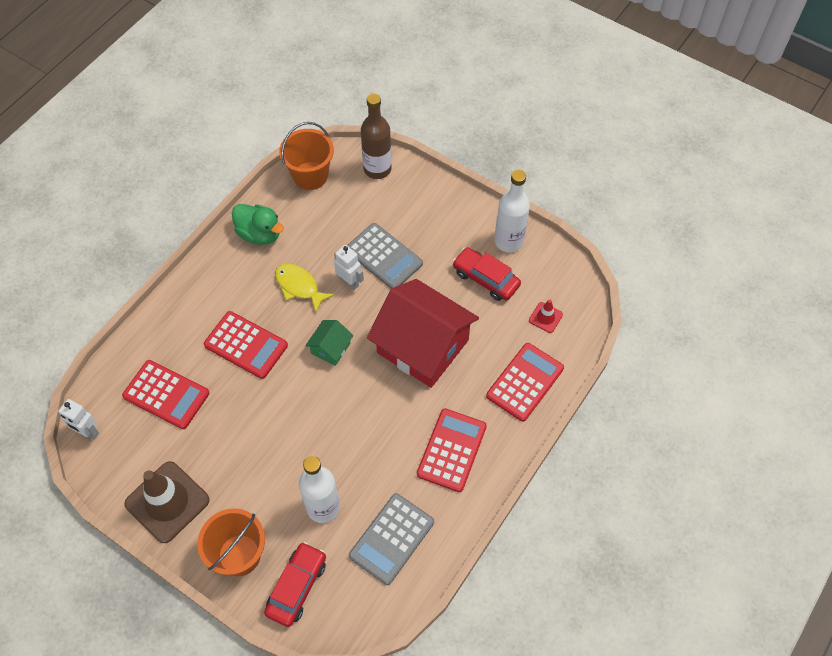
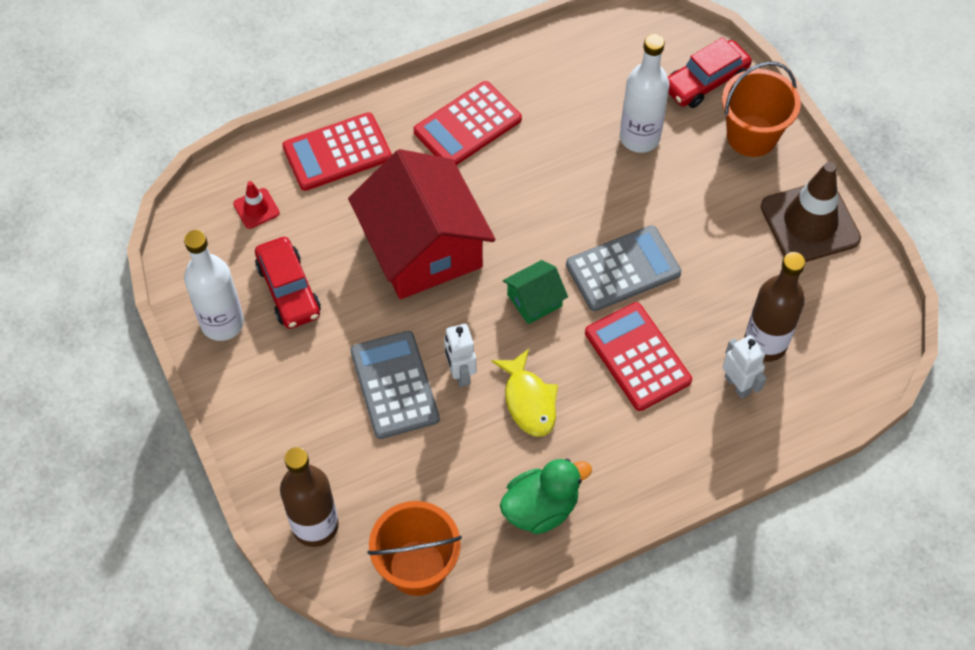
camera: 150 degrees left, 0 degrees up
white robot [58,399,99,440] -> white robot moved to [722,335,766,399]
red calculator [122,360,209,429] -> brown bottle [744,252,805,362]
green duck [232,204,284,245] -> green duck turned 90 degrees clockwise [500,458,592,534]
grey calculator [349,493,434,585] -> grey calculator moved to [566,225,682,311]

